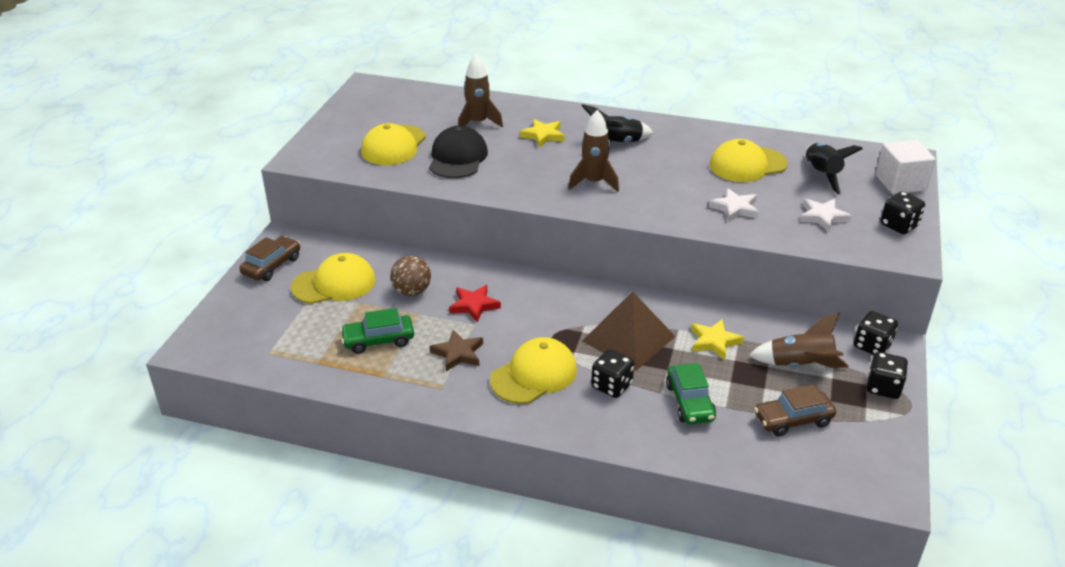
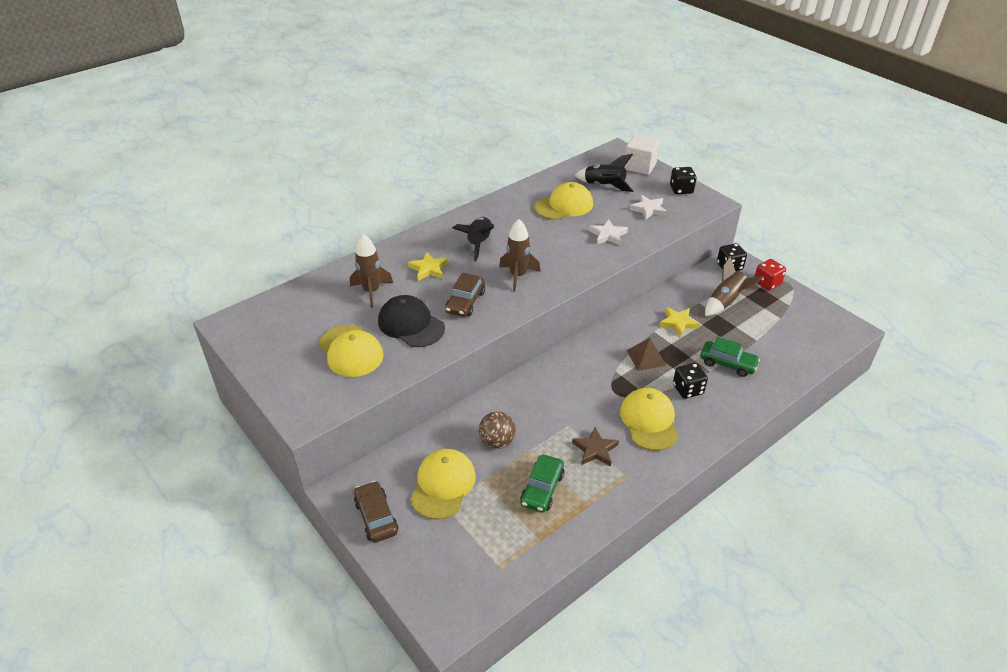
camera: 55 degrees left, 5 degrees up
red star [449,285,501,322] -> none
brown pyramid [582,291,676,371] -> brown pyramid [627,338,666,371], size x0.58
yellow cap [709,139,788,182] -> yellow cap turned 135 degrees counterclockwise [534,182,593,220]
brown car [754,384,836,436] -> brown car moved to [445,272,485,317]
black dice [867,352,908,399] -> red dice [754,259,786,291]

